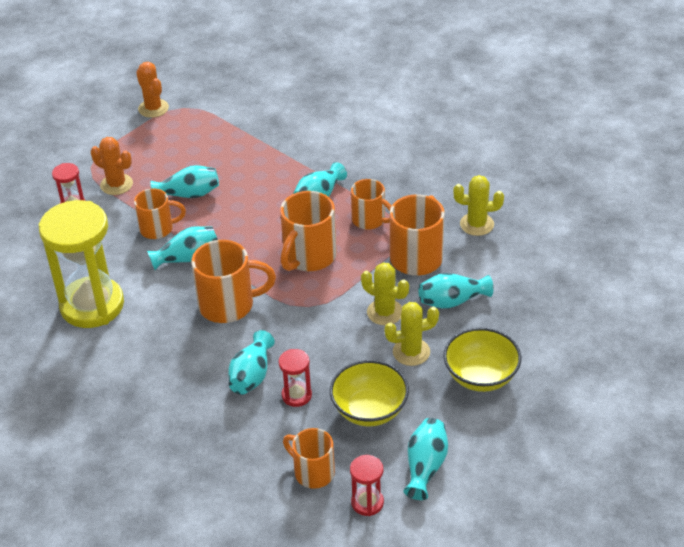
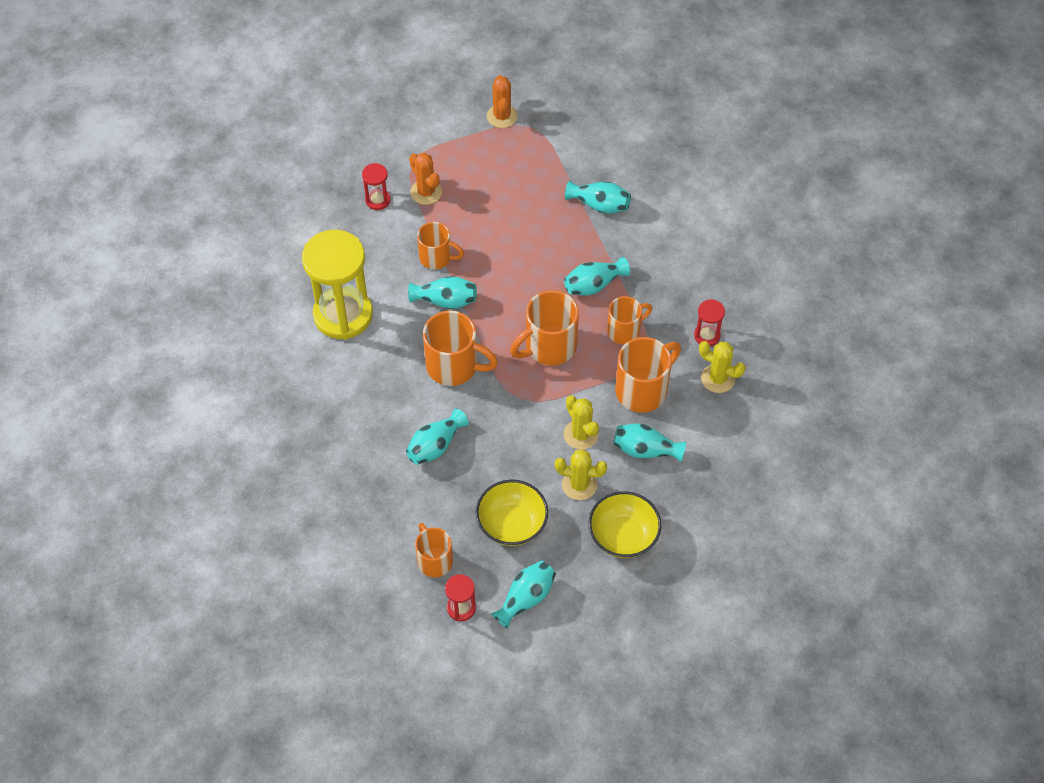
camera: 25 degrees right, 15 degrees up
turquoise vase [150,165,219,198] -> turquoise vase moved to [565,181,631,214]
red hourglass [278,349,312,407] -> red hourglass moved to [694,299,725,346]
orange mug [351,179,392,230] -> orange mug turned 90 degrees counterclockwise [607,296,652,344]

